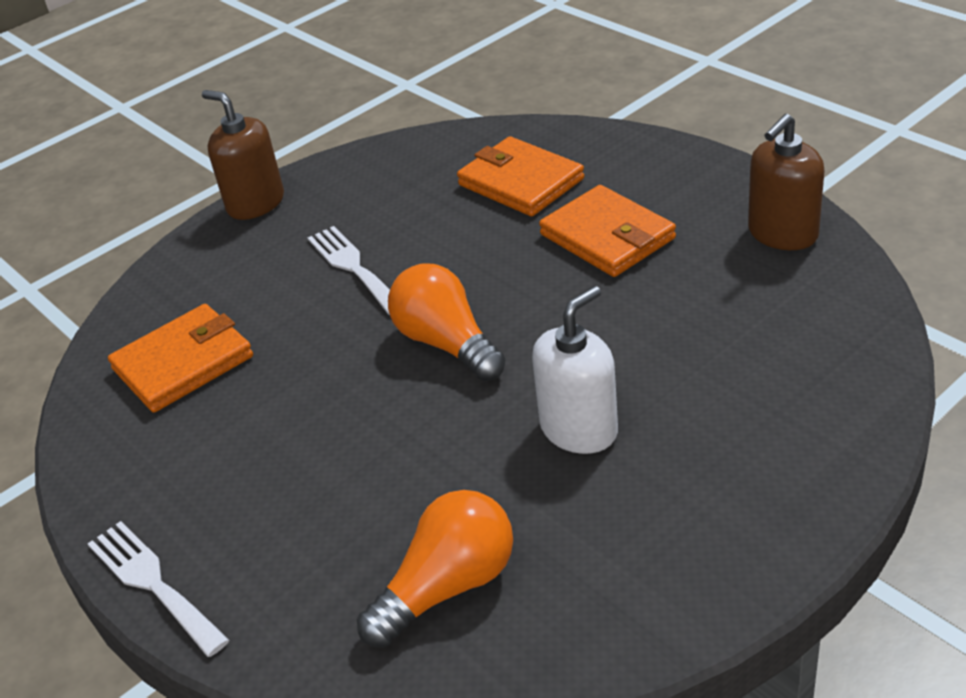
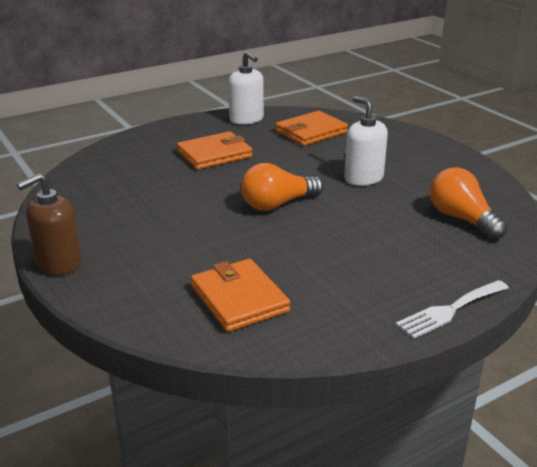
camera: 85 degrees left, 10 degrees down
white fork [308,226,390,315] -> none
orange wallet [457,136,584,216] -> orange wallet moved to [275,111,348,146]
brown soap dispenser [748,114,825,250] -> white soap dispenser [228,51,264,125]

